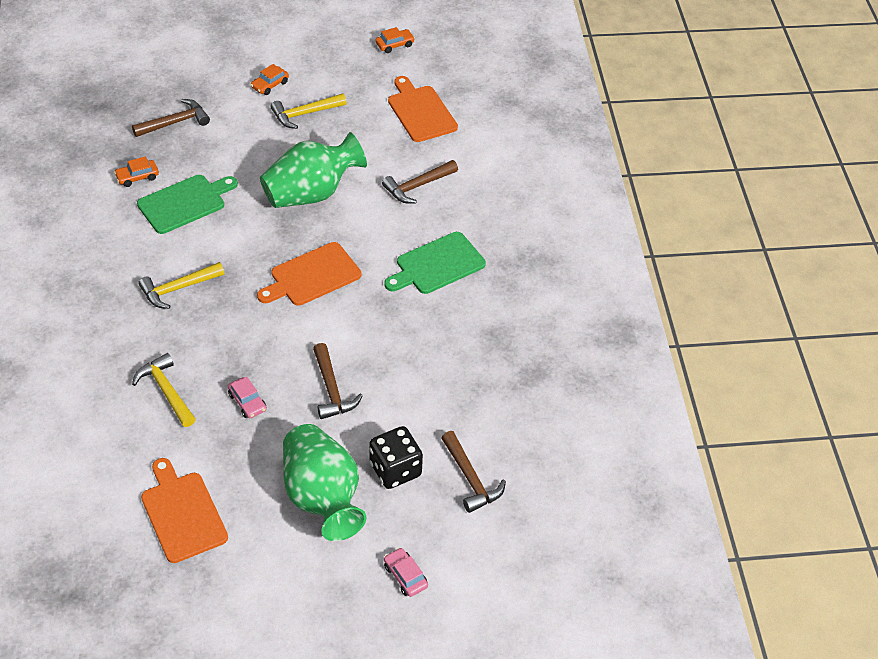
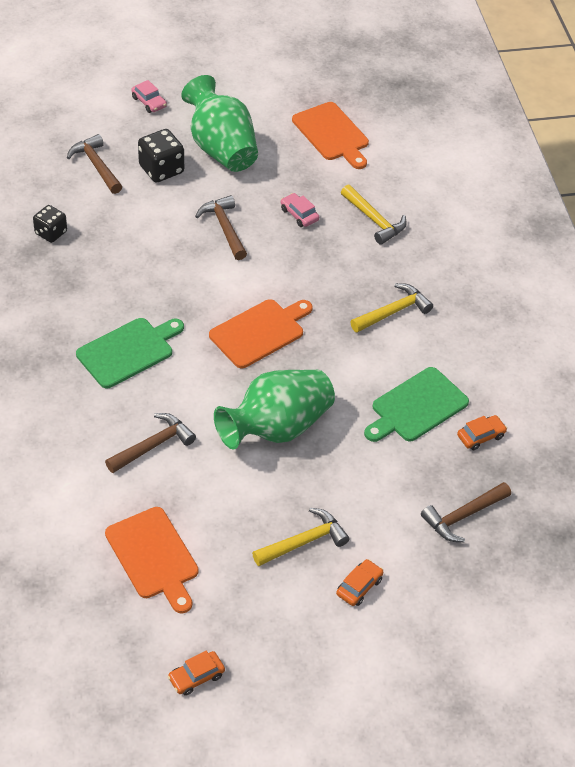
camera: 175 degrees right, 0 degrees up
none -> black dice [33,205,67,243]

